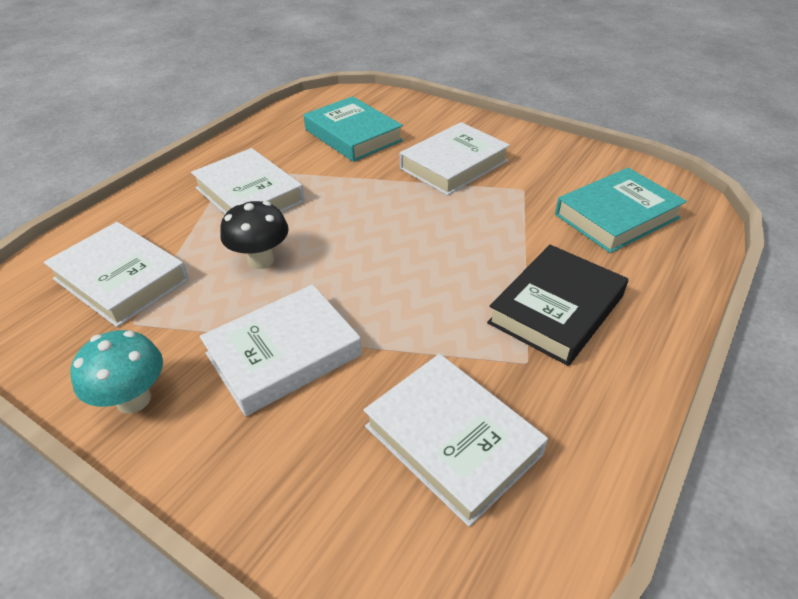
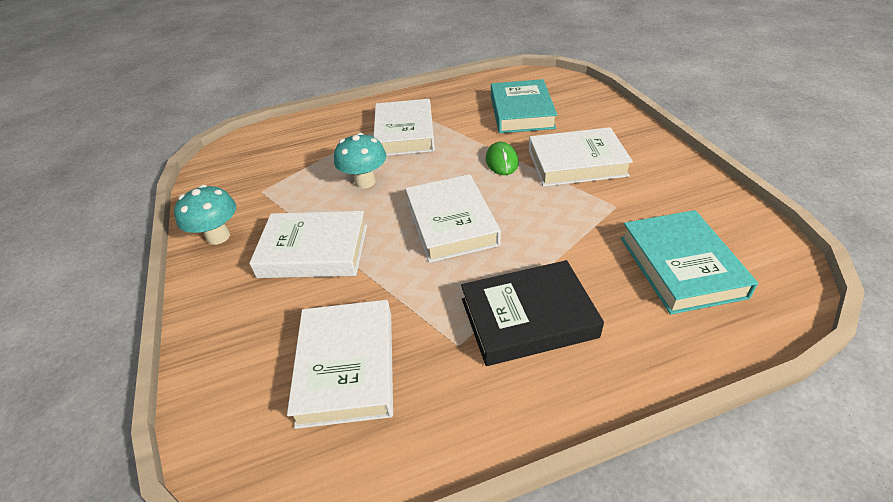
camera: 40 degrees right, 0 degrees up
white book [44,222,189,327] -> white book moved to [405,174,501,263]
black mushroom [220,201,289,269] -> turquoise mushroom [334,133,386,189]
turquoise book [555,168,687,253] -> turquoise book turned 75 degrees clockwise [621,210,758,315]
none -> green mouse [486,142,519,175]

